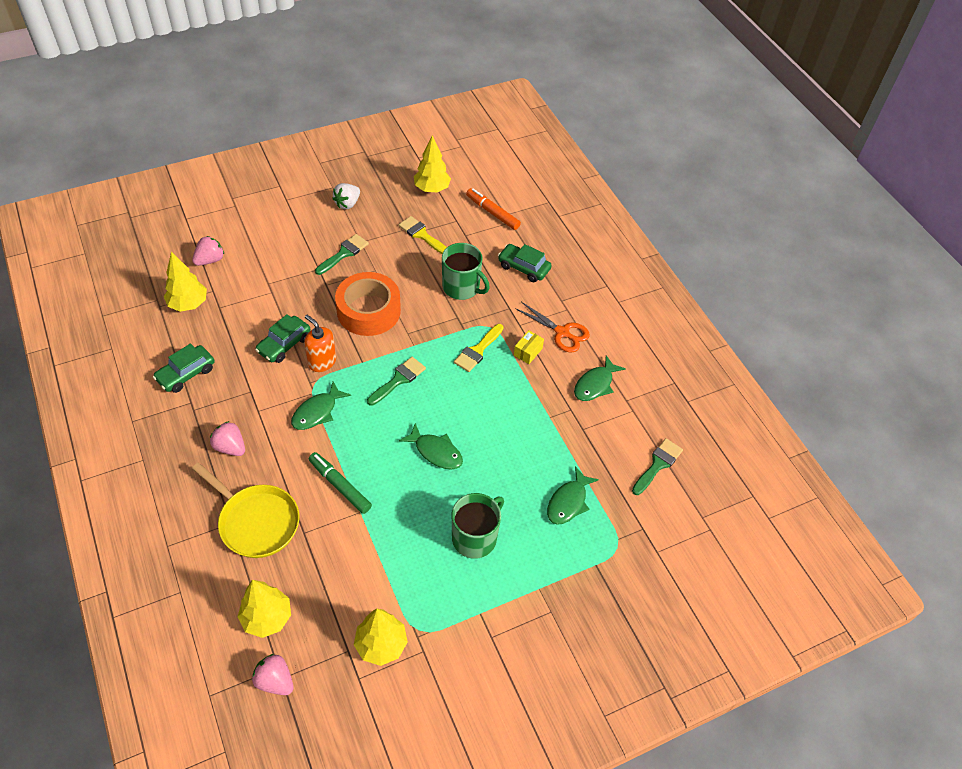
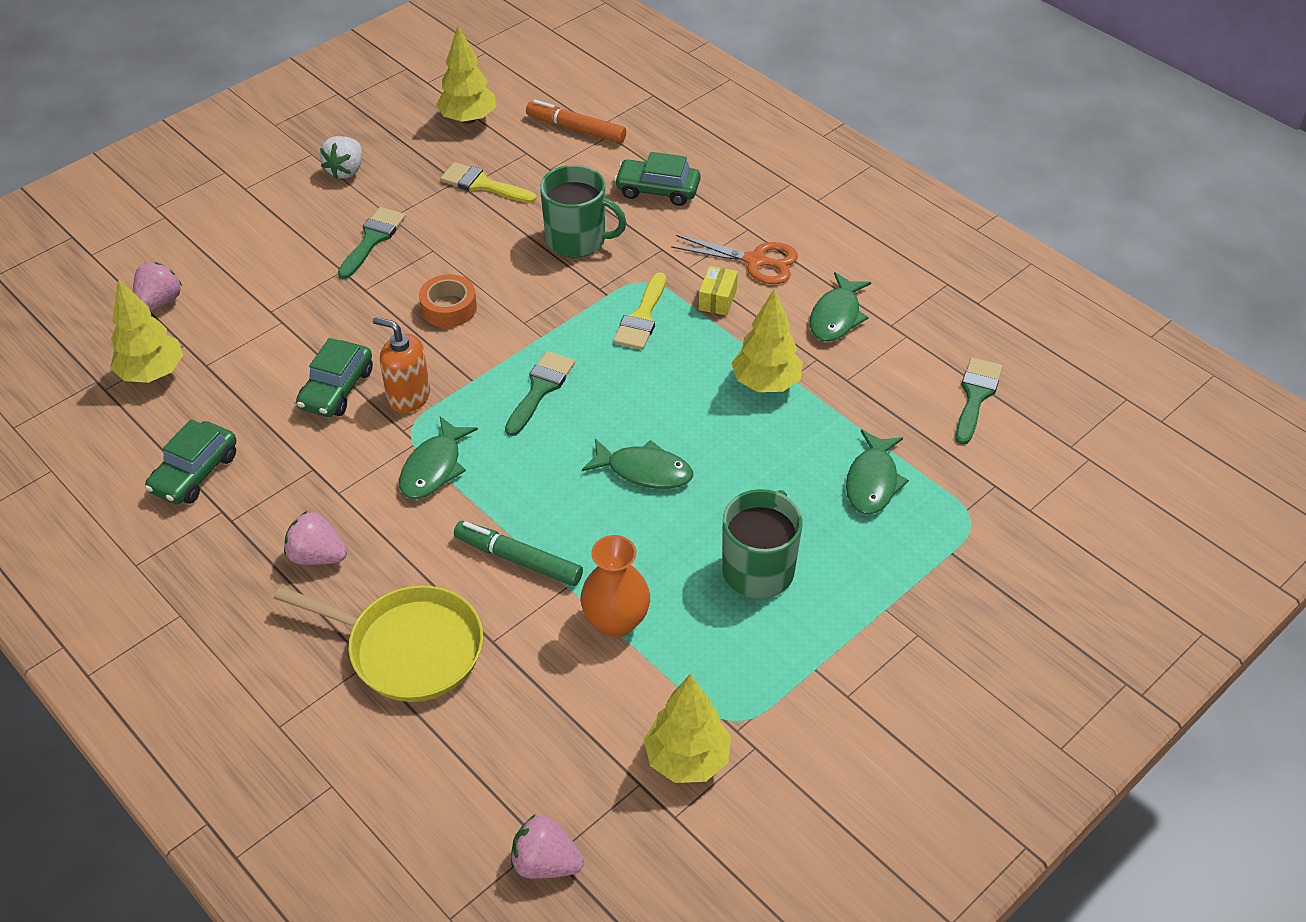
camera: 15 degrees left, 5 degrees down
yellow tree [237,580,291,638] -> yellow tree moved to [731,289,803,392]
orange tape [335,272,401,336] -> orange tape [419,274,477,328], size x0.54
none -> orange vase [580,535,650,637]

